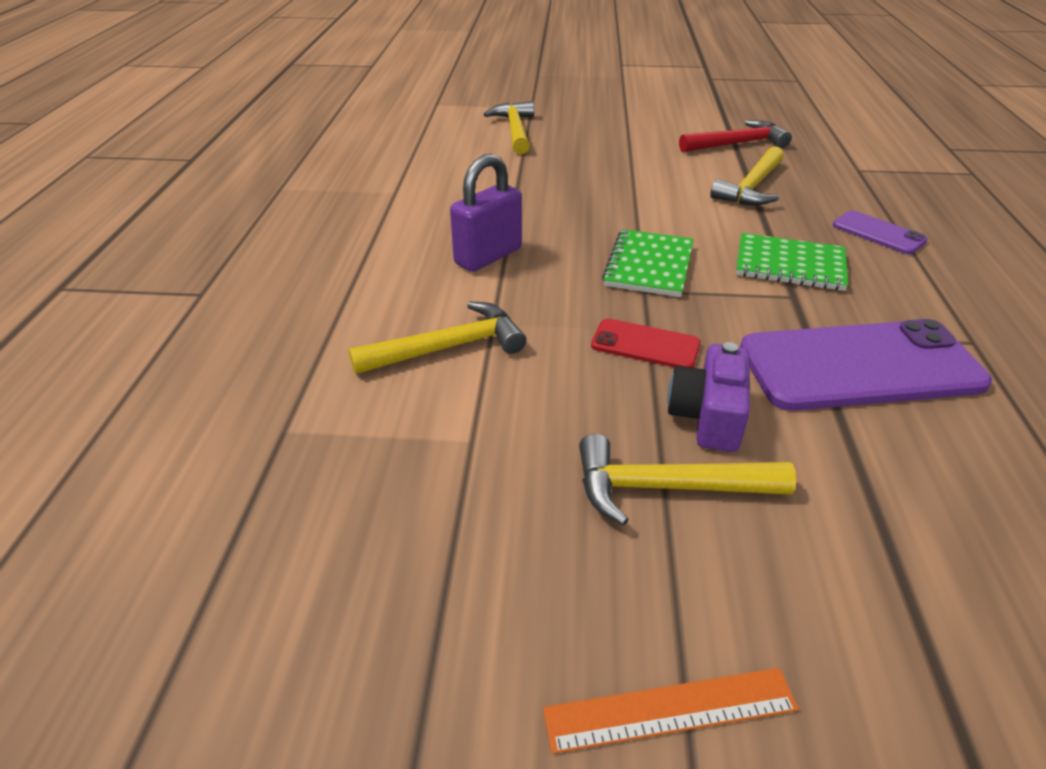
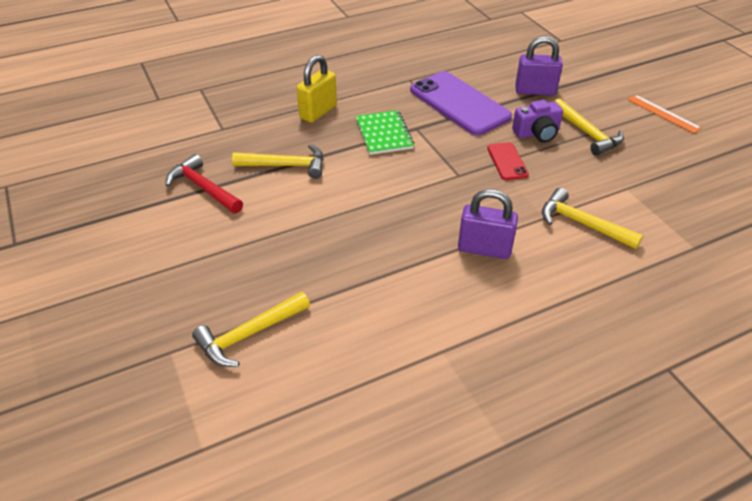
camera: 120 degrees left, 5 degrees up
green notebook [602,229,694,297] -> none
purple phone [833,210,928,254] -> yellow padlock [297,55,337,123]
none -> purple padlock [515,36,563,96]

